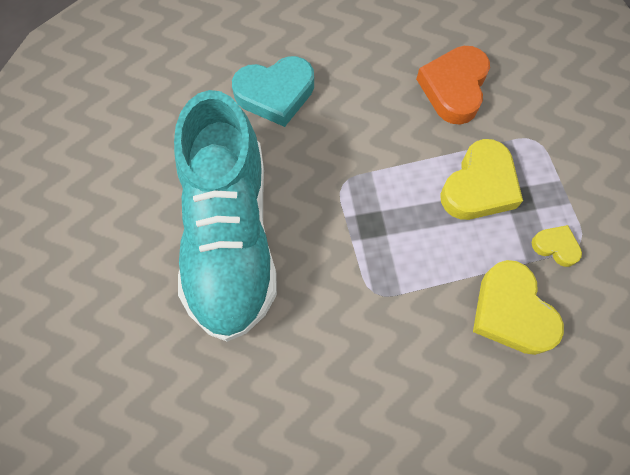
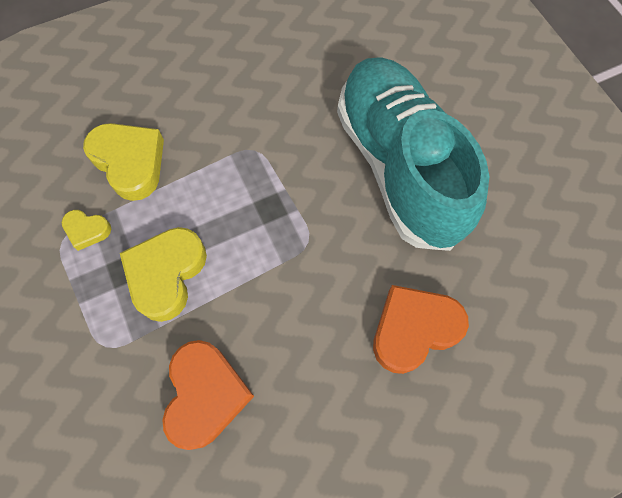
camera: 165 degrees right, 0 degrees up
turquoise heart [232,56,314,127] -> orange heart [373,285,469,374]

